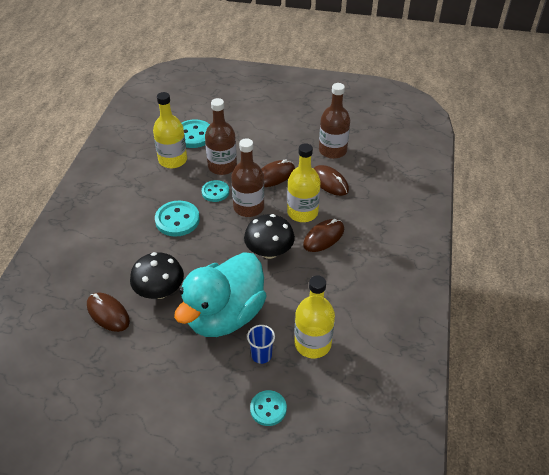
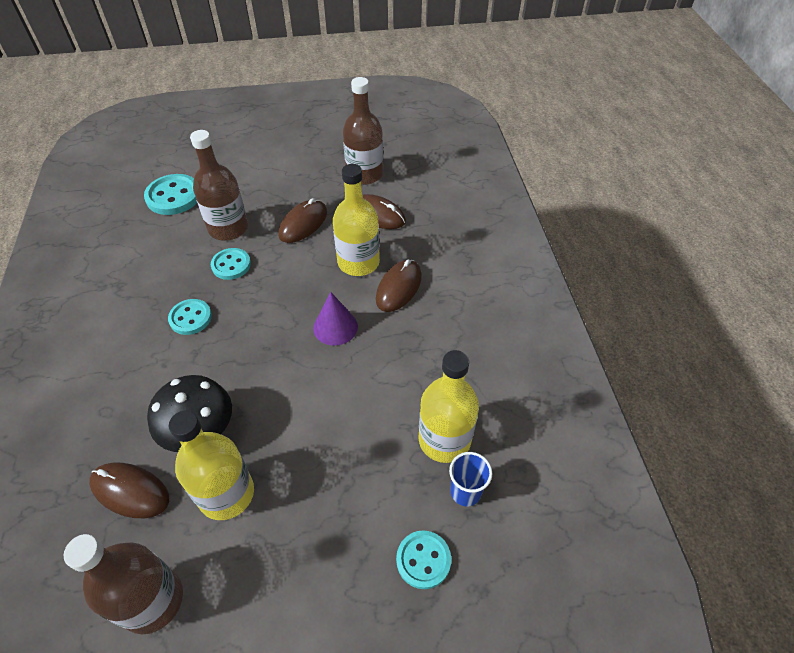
camera: 20 degrees left, 5 degrees up
yellow bottle [153,92,187,168] -> yellow bottle moved to [169,410,254,520]
turquoise button [155,201,200,237] -> turquoise button [168,299,212,335], size x0.65
turquoise duck [174,252,267,337] -> none
brown bottle [231,138,264,217] -> brown bottle moved to [64,534,183,634]
black mushroom [244,214,295,259] -> purple cone [313,292,358,346]
blue cup [247,325,275,364] -> blue cup moved to [449,452,492,506]

